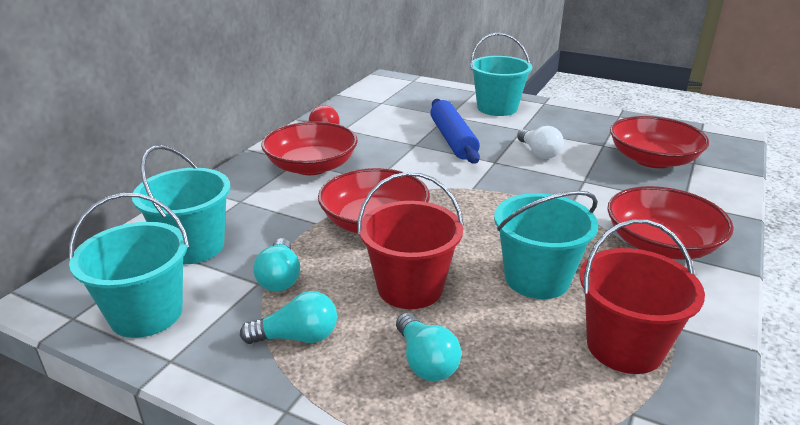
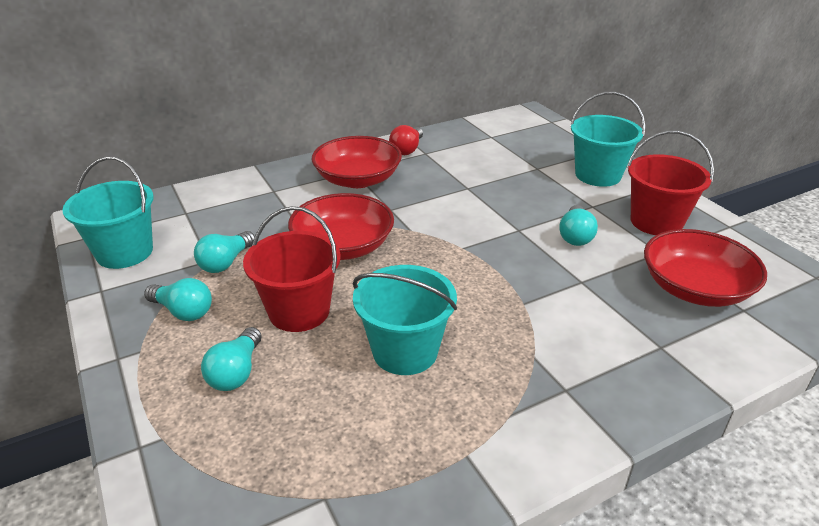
camera: 35 degrees right, 5 degrees up
turquoise bucket [132,145,230,264] -> none
blue rolling pin [430,99,480,164] -> none
white light bulb [517,126,564,159] -> turquoise light bulb [559,205,598,246]
red bucket [580,219,705,374] -> red bucket moved to [627,130,714,235]
red bowl [607,186,734,260] -> none

